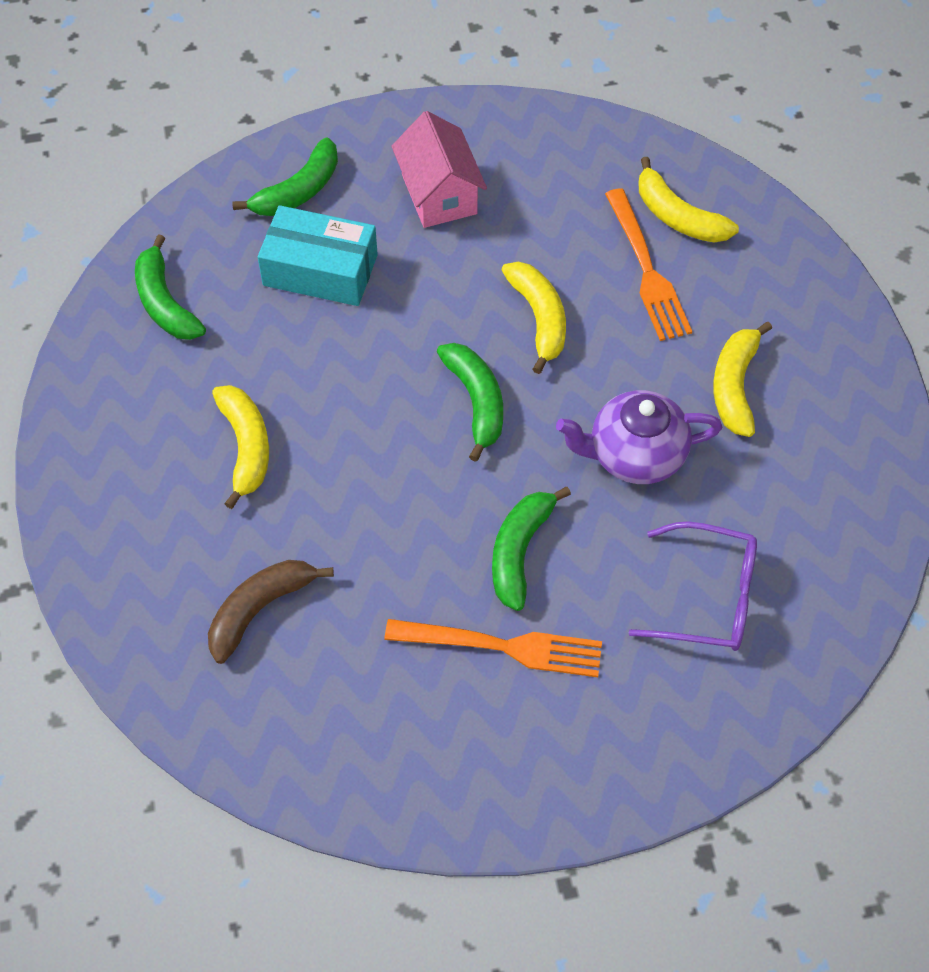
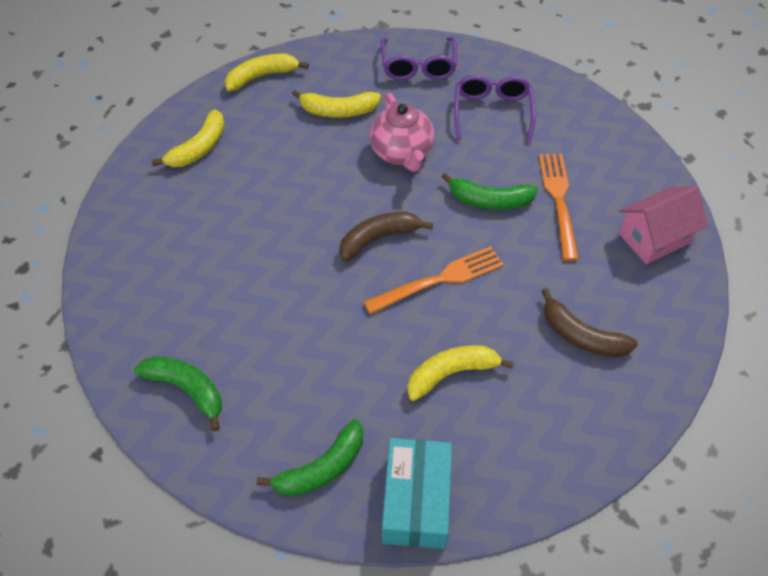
camera: 100 degrees left, 5 degrees down
turquoise box [258,205,378,306] -> turquoise box moved to [382,438,452,549]
pink house [391,111,487,228] -> pink house moved to [619,186,708,264]
green banana [437,343,503,462] -> brown banana [339,211,433,261]
yellow banana [501,262,566,374] -> yellow banana moved to [225,54,309,91]
purple teapot [556,390,722,484] -> pink teapot [369,93,434,172]
orange fork [605,188,692,341] -> orange fork moved to [364,246,504,314]
none -> purple glasses [381,37,457,80]

